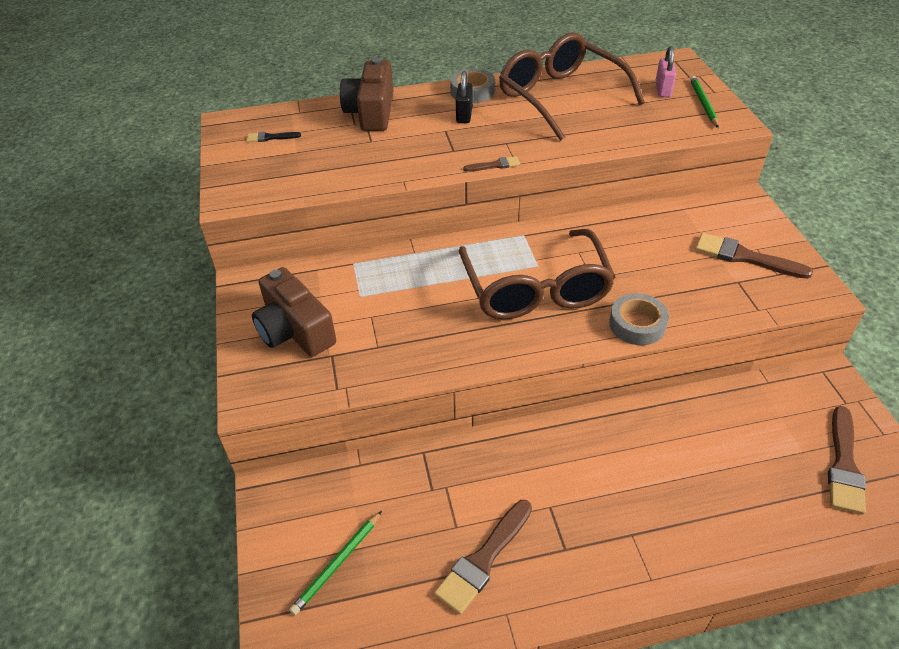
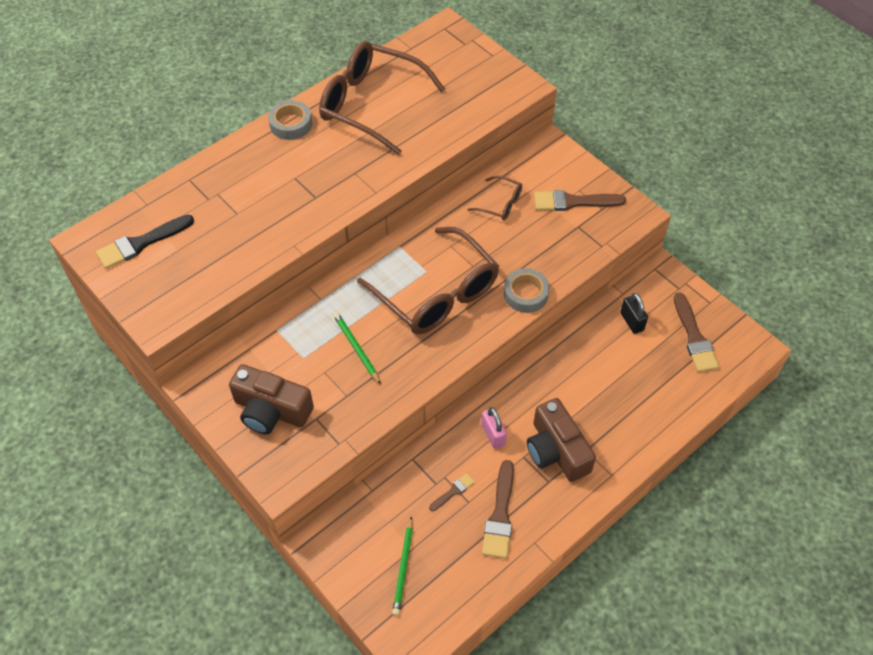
camera: 30 degrees left, 10 degrees up
black brush [246,132,301,142] -> black brush [96,215,194,269], size x1.93
brown camera [340,58,393,131] -> brown camera moved to [527,398,596,482]
black padlock [456,71,473,123] -> black padlock moved to [620,293,648,334]
brown brush [463,156,520,171] -> brown brush moved to [429,473,475,511]
pink padlock [655,46,676,97] -> pink padlock moved to [481,407,507,449]
green pencil [690,76,719,128] -> green pencil moved to [333,312,381,384]
none -> brown glasses [467,176,522,220]

